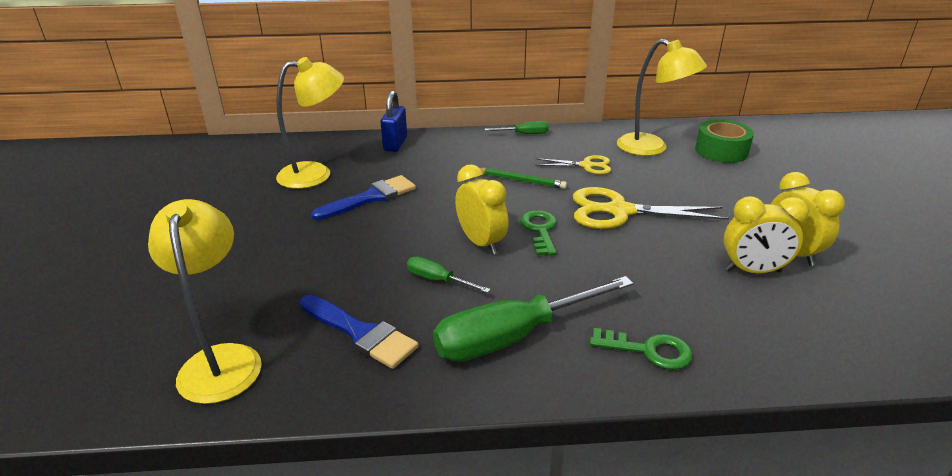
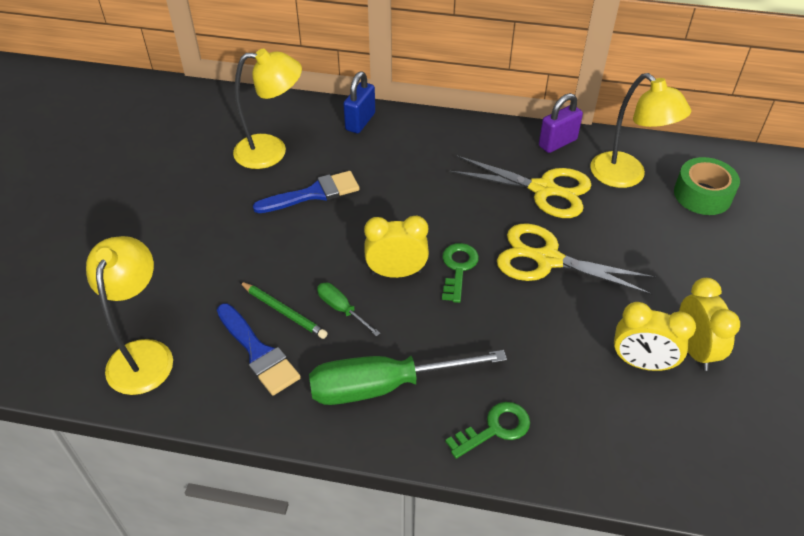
camera: 15 degrees right, 15 degrees up
yellow clock [455,164,509,255] -> yellow clock turned 75 degrees counterclockwise [364,215,429,278]
green pencil [480,168,567,189] -> green pencil moved to [240,282,328,339]
green screwdriver [485,121,549,134] -> none
yellow scissors [535,155,611,175] -> yellow scissors [449,155,591,218], size x1.77
green key [590,328,693,370] -> green key turned 60 degrees counterclockwise [445,402,530,459]
none -> purple padlock [539,93,583,153]

